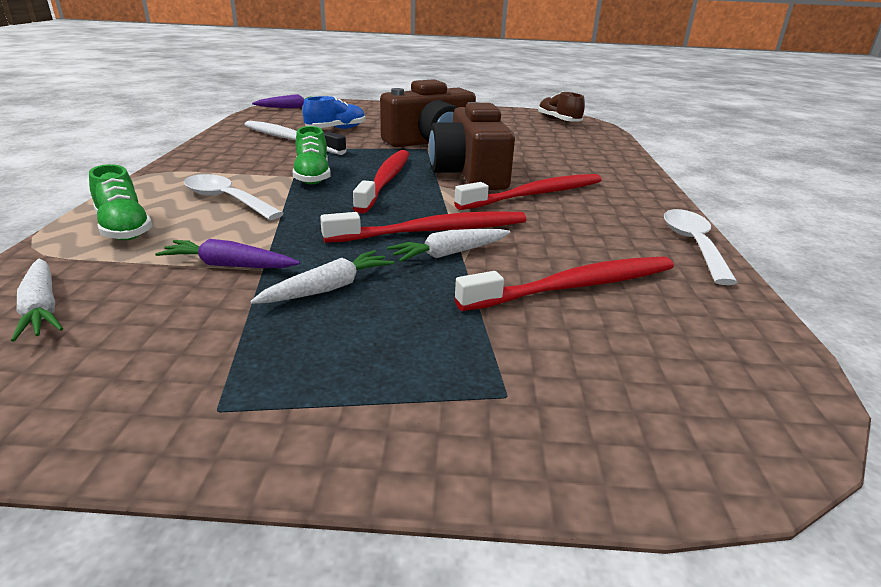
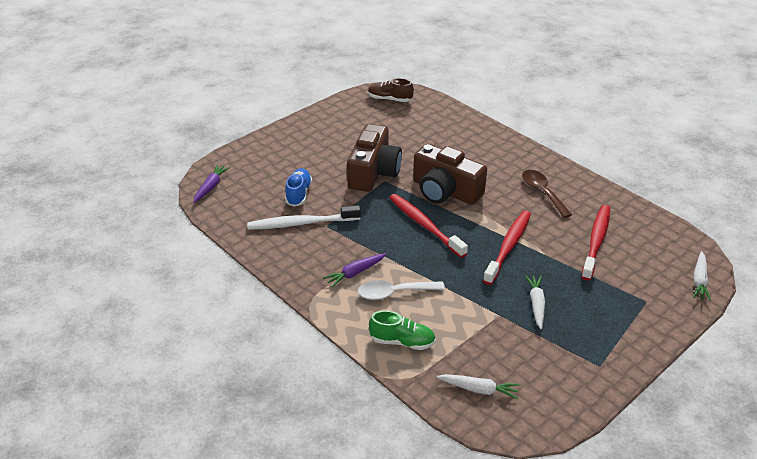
camera: 45 degrees left, 10 degrees up
purple carrot [155,239,300,268] -> purple carrot moved to [323,253,386,288]
green shoe [293,126,331,184] -> none
white carrot [387,229,511,262] -> white carrot moved to [693,251,711,301]
red toothbrush [454,174,602,210] -> none
white spoon [664,209,738,285] -> none
none -> brown spoon [522,170,572,218]

